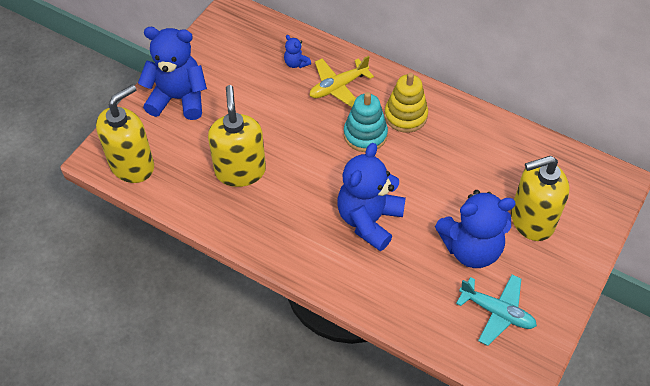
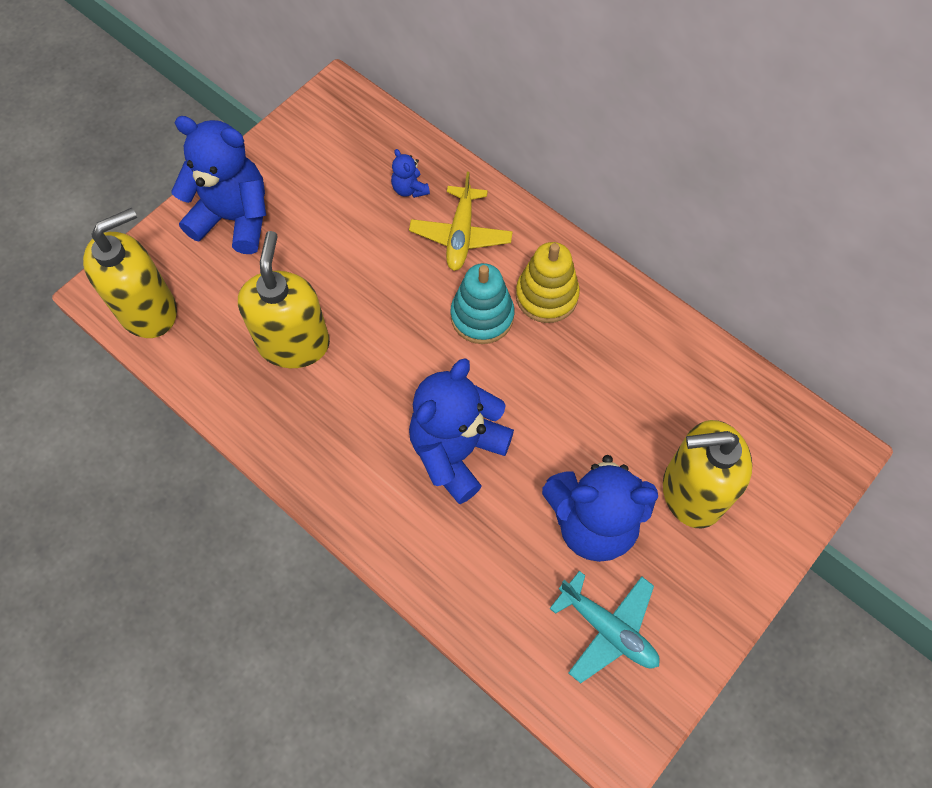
camera: 10 degrees right, 10 degrees up
yellow plane [309,56,374,107] -> yellow plane turned 60 degrees counterclockwise [409,172,513,271]

